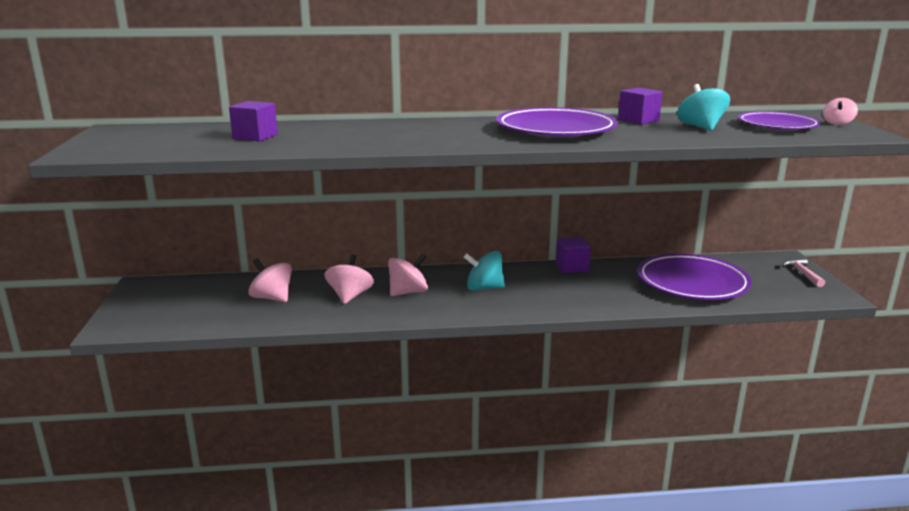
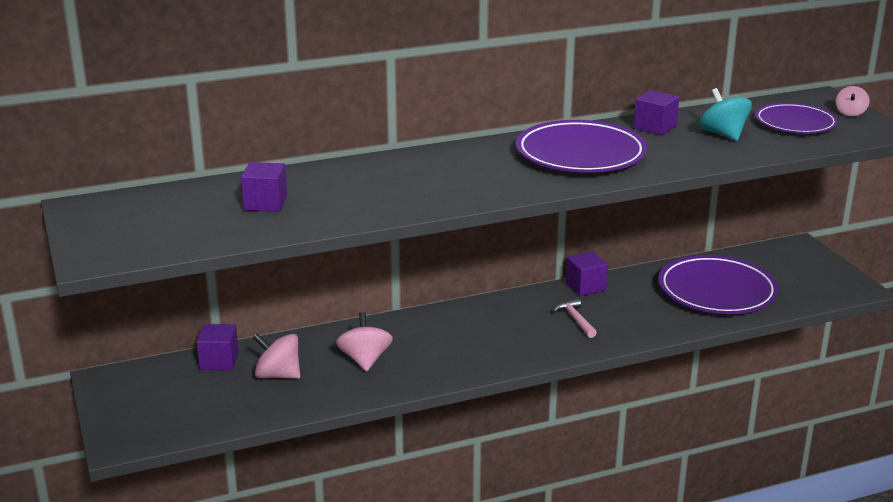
camera: 15 degrees left, 5 degrees up
pink spinning top [388,254,428,296] -> none
turquoise spinning top [463,251,505,291] -> none
pink hammer [782,258,825,287] -> pink hammer moved to [553,298,597,338]
none -> purple cube [197,324,239,370]

